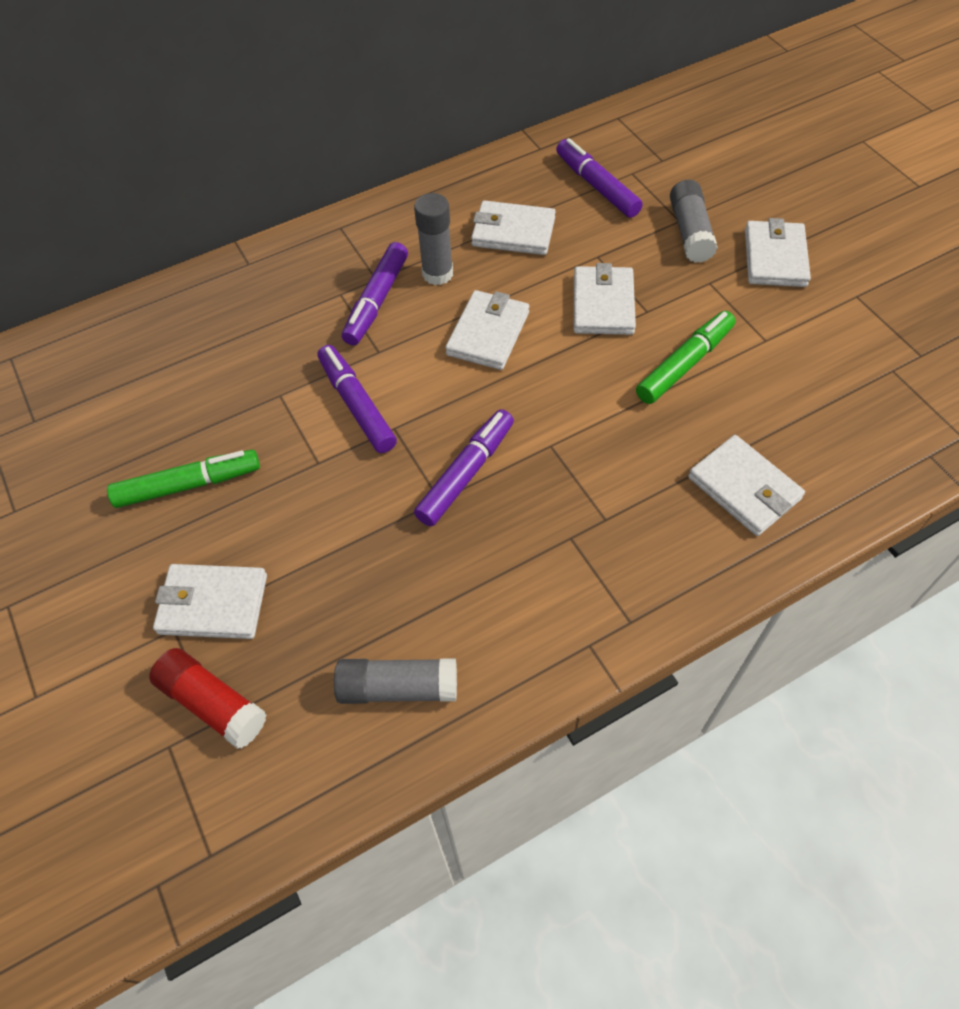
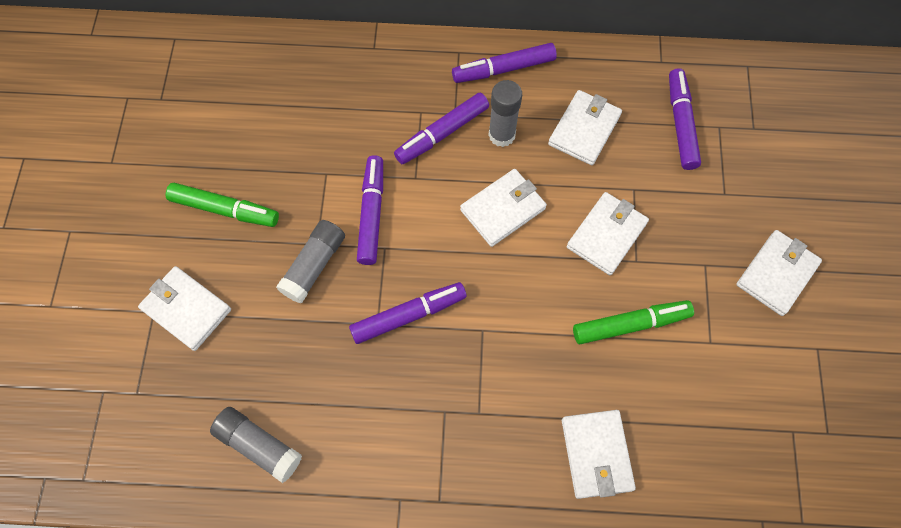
camera: 30 degrees right, 10 degrees up
red glue stick [149,648,266,749] -> none
white wallet [471,201,556,255] -> white wallet turned 75 degrees clockwise [548,90,622,165]
grey glue stick [670,180,718,263] -> grey glue stick moved to [276,220,345,304]
none -> purple marker [452,43,557,83]

